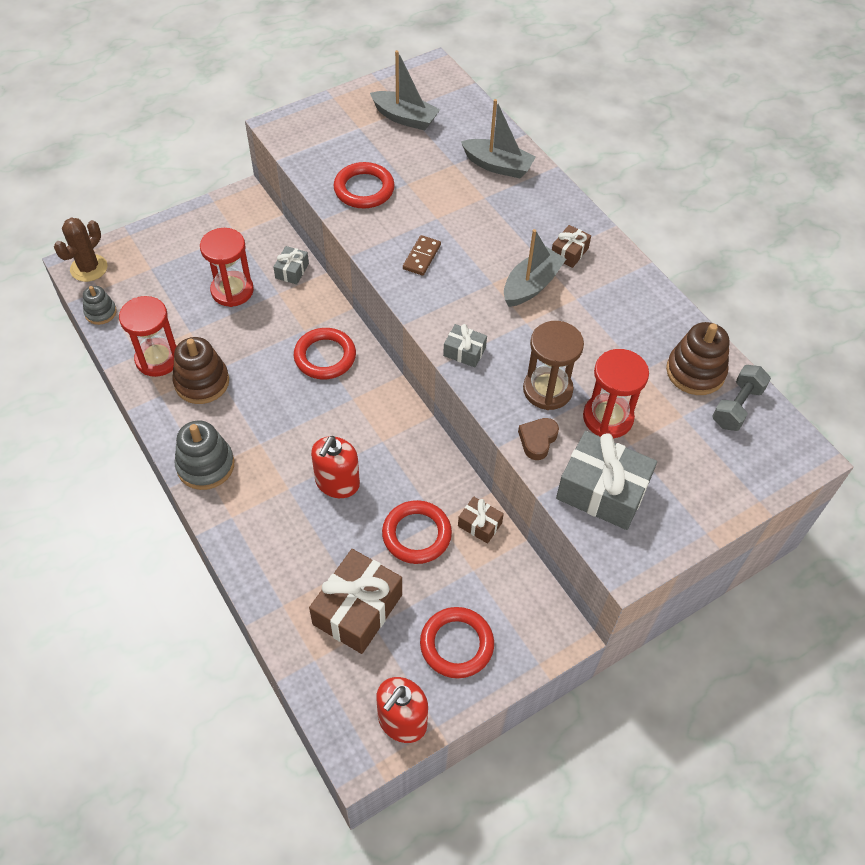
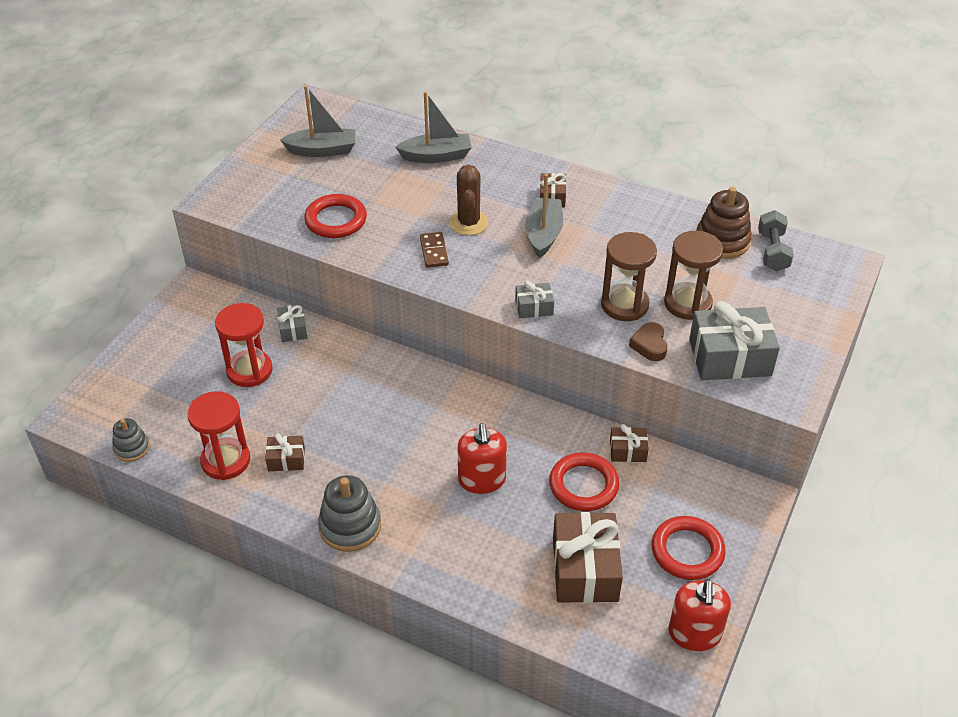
camera: 30 degrees left, 10 degrees down
brown cactus [54,218,108,282] -> brown cactus moved to [449,165,488,235]
brown stacking toy [173,337,229,404] -> brown gift [265,433,305,471]
red ring [294,328,356,379] -> none
red hourglass [583,349,649,438] -> brown hourglass [664,231,723,320]

